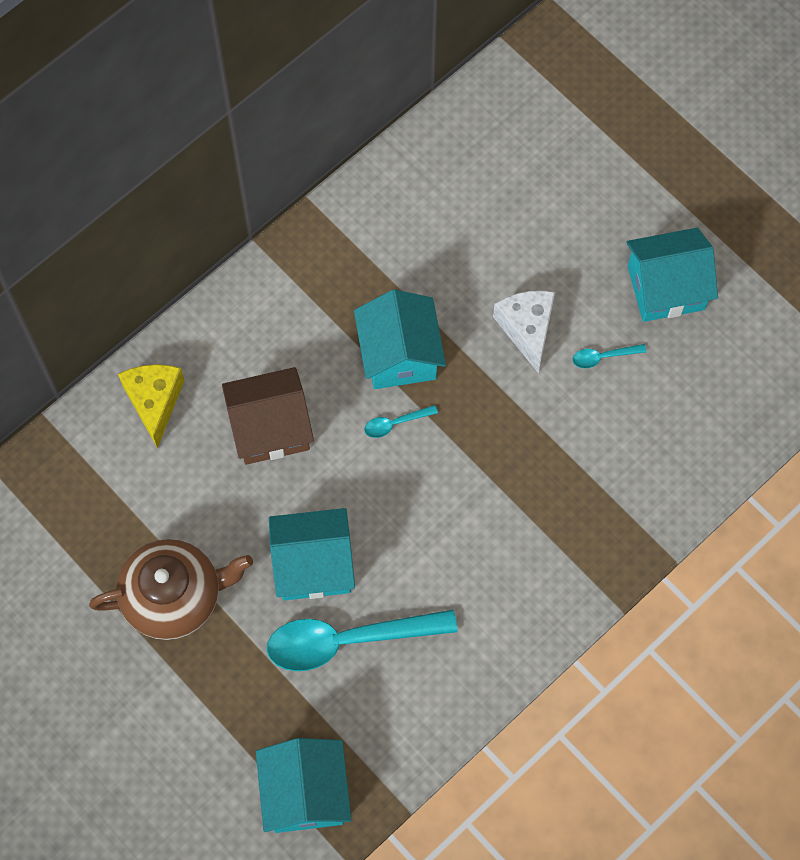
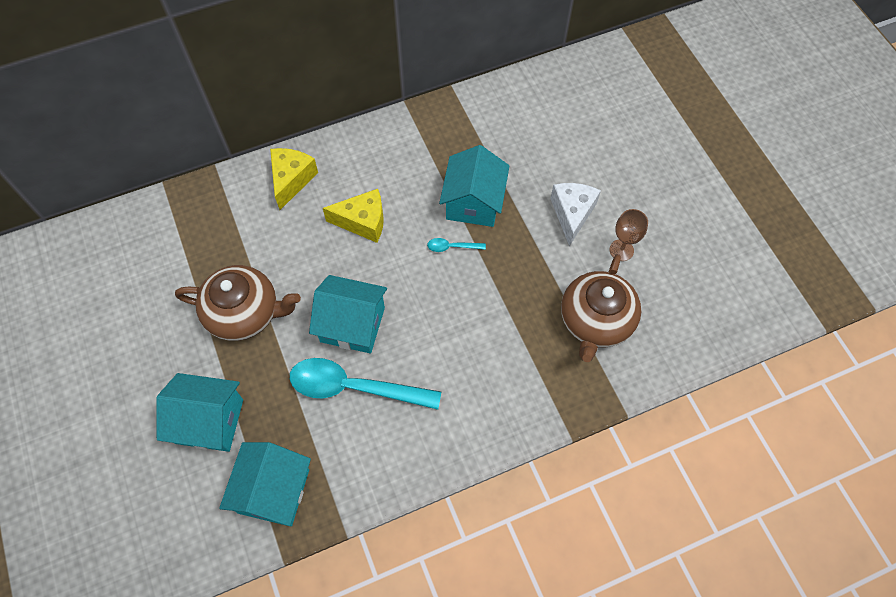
camera: 20 degrees right, 5 degrees down
brown house [222,367,314,465] -> yellow cheese [323,189,384,243]
turquoise spoon [572,344,646,368] -> brown goblet [610,209,648,261]
turquoise house [626,228,718,322] -> turquoise house moved to [156,373,243,452]
none -> brown teapot [561,254,641,362]

